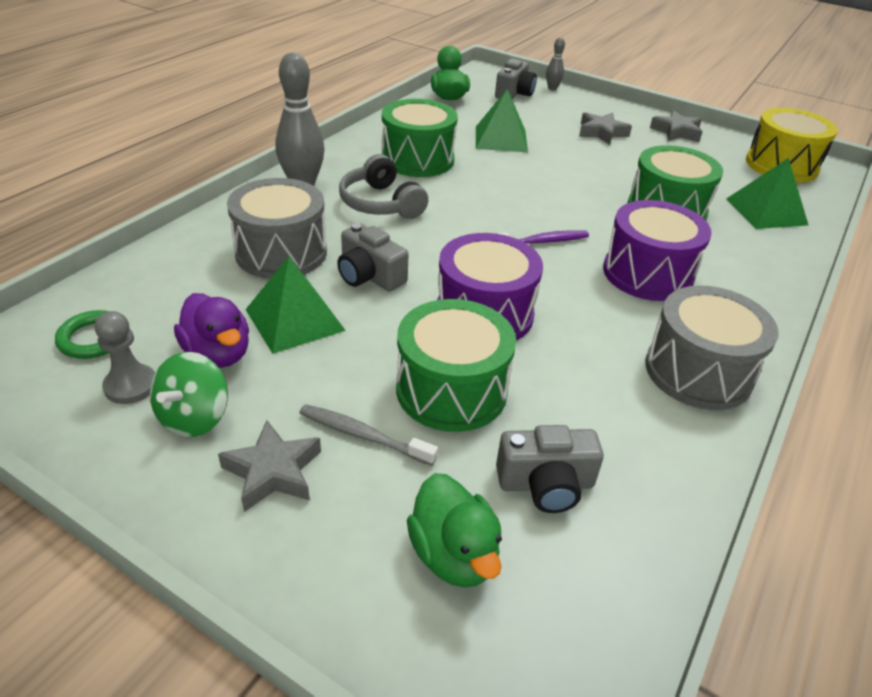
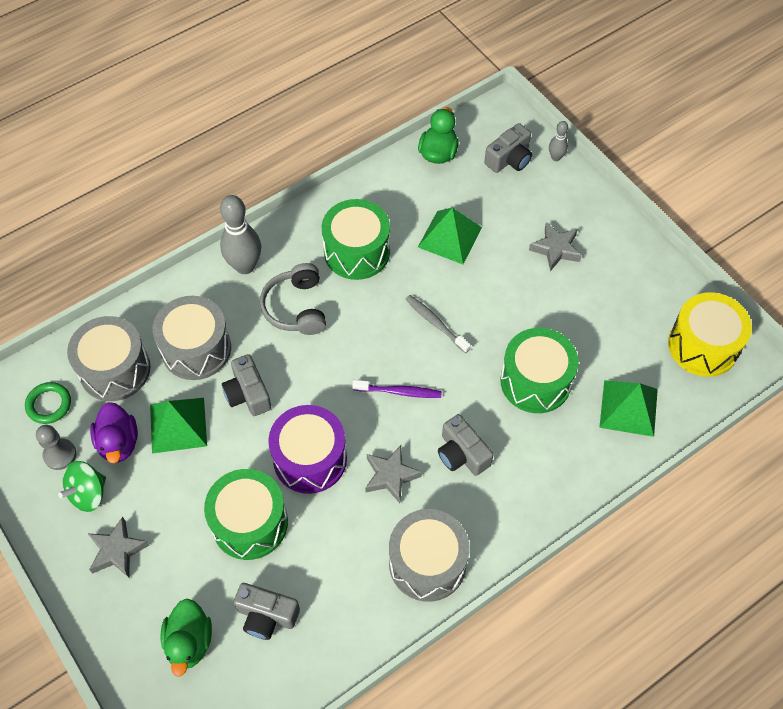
camera: 25 degrees right, 20 degrees up
grey toothbrush [299,404,438,466] -> grey toothbrush moved to [405,295,471,353]
purple drum [603,200,712,301] -> grey camera [438,414,493,476]
grey star [650,110,702,142] -> grey star moved to [365,445,422,503]
none -> grey drum [67,316,151,401]

